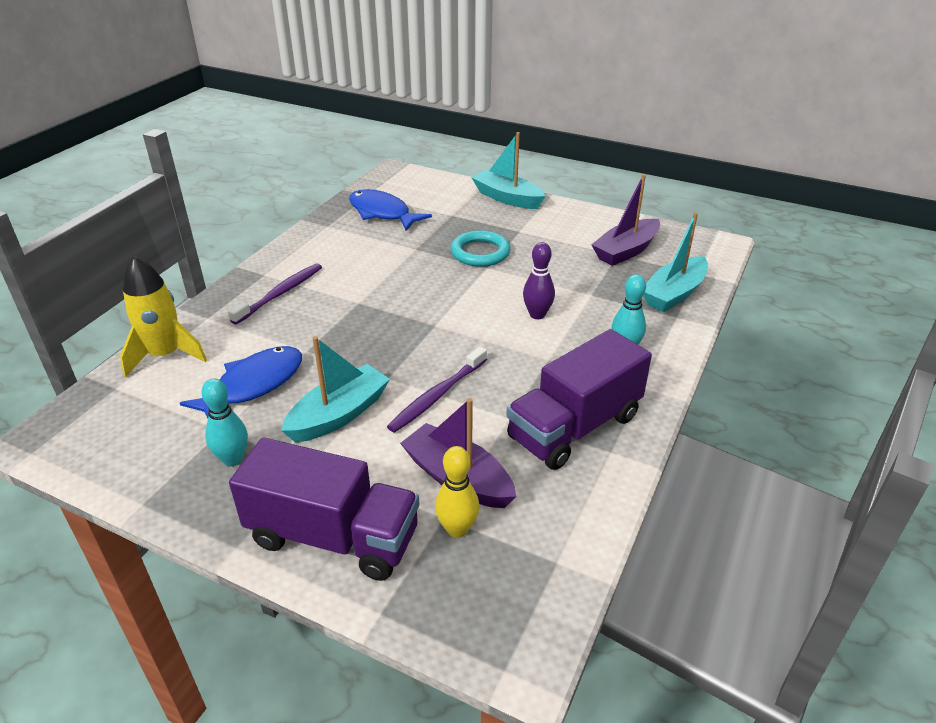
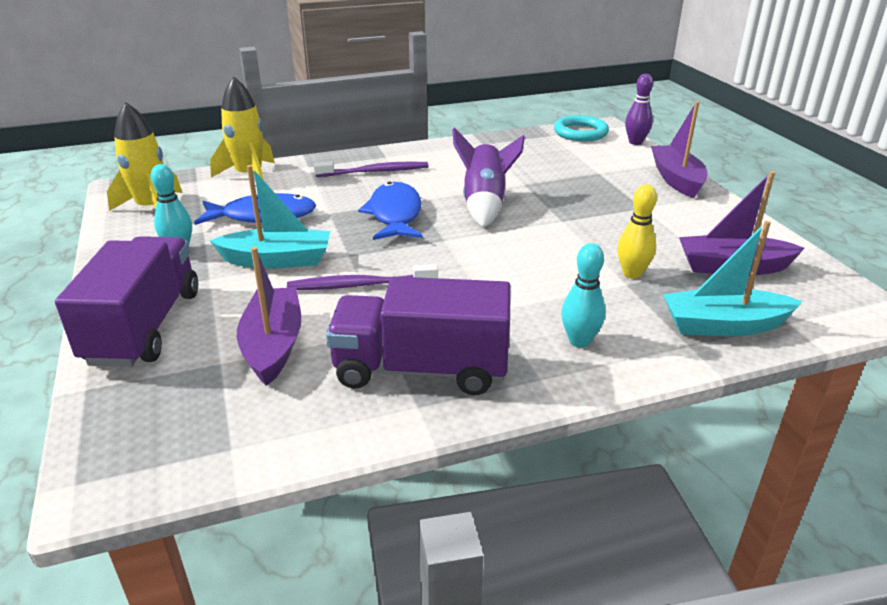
camera: 45 degrees right, 5 degrees down
purple truck [229,438,419,581] -> purple truck turned 150 degrees counterclockwise [55,236,198,367]
blue fish [349,189,432,231] -> blue fish moved to [358,182,423,240]
yellow bowling pin [435,446,479,538] -> yellow bowling pin moved to [617,185,657,279]
turquoise ring [451,230,510,267] -> turquoise ring moved to [554,115,609,141]
turquoise boat [471,132,545,209] -> purple boat [651,101,708,198]
purple bowling pin [523,242,555,319] -> purple bowling pin moved to [625,74,653,145]
none -> yellow rocket [107,102,182,211]
none -> purple rocket [452,127,525,228]

